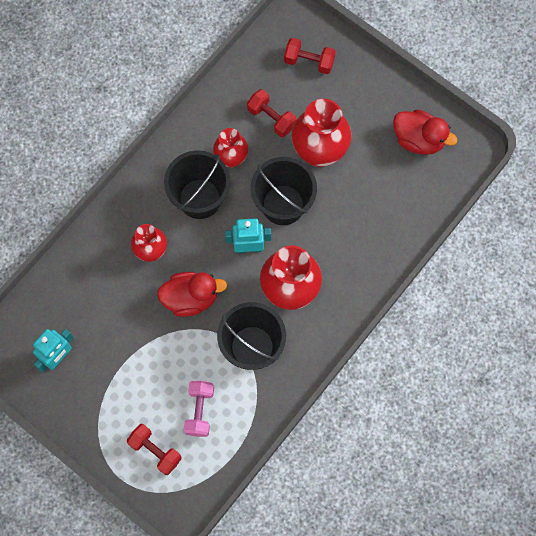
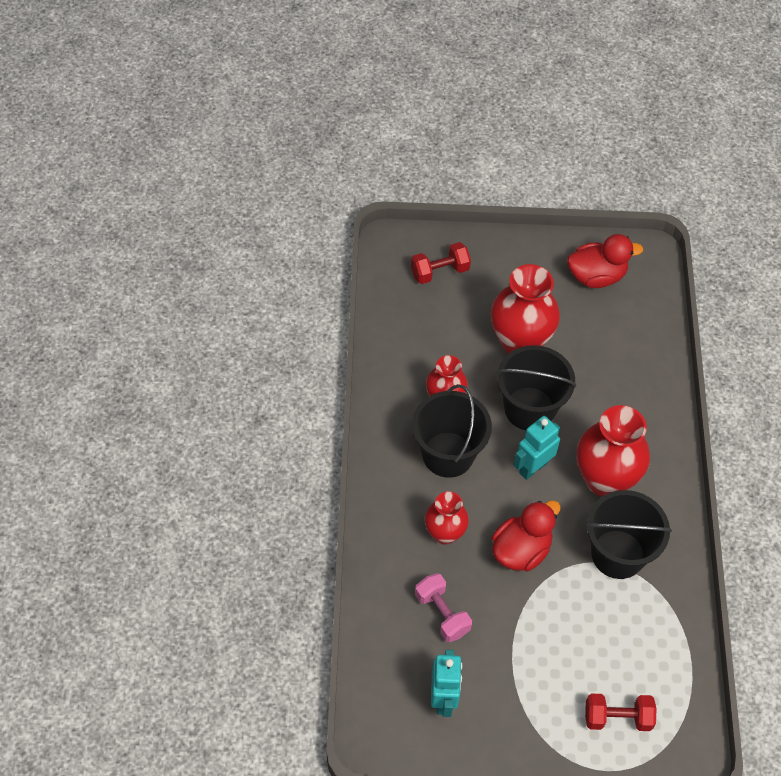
camera: 40 degrees left, 15 degrees down
pink dumbbell [184,381,214,437] -> pink dumbbell moved to [415,573,472,642]
red dumbbell [247,89,297,137] -> none

